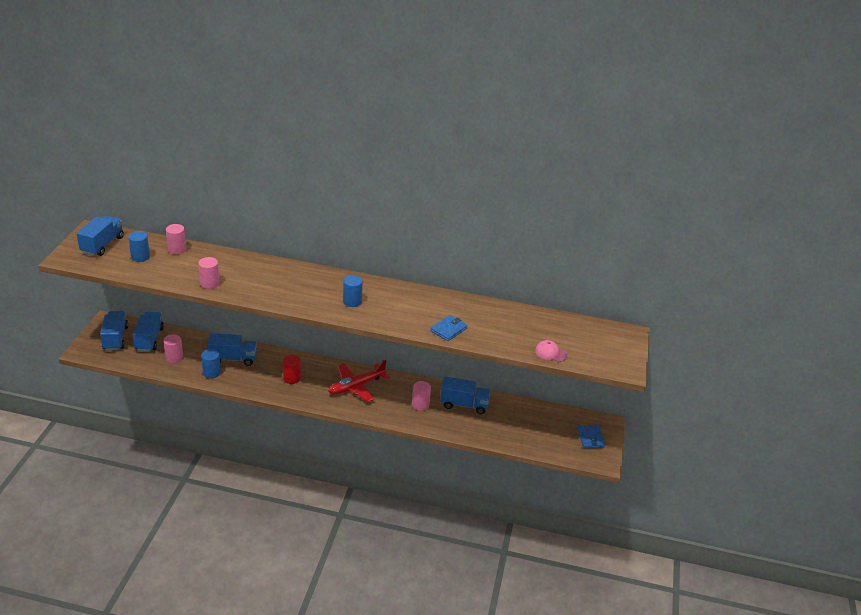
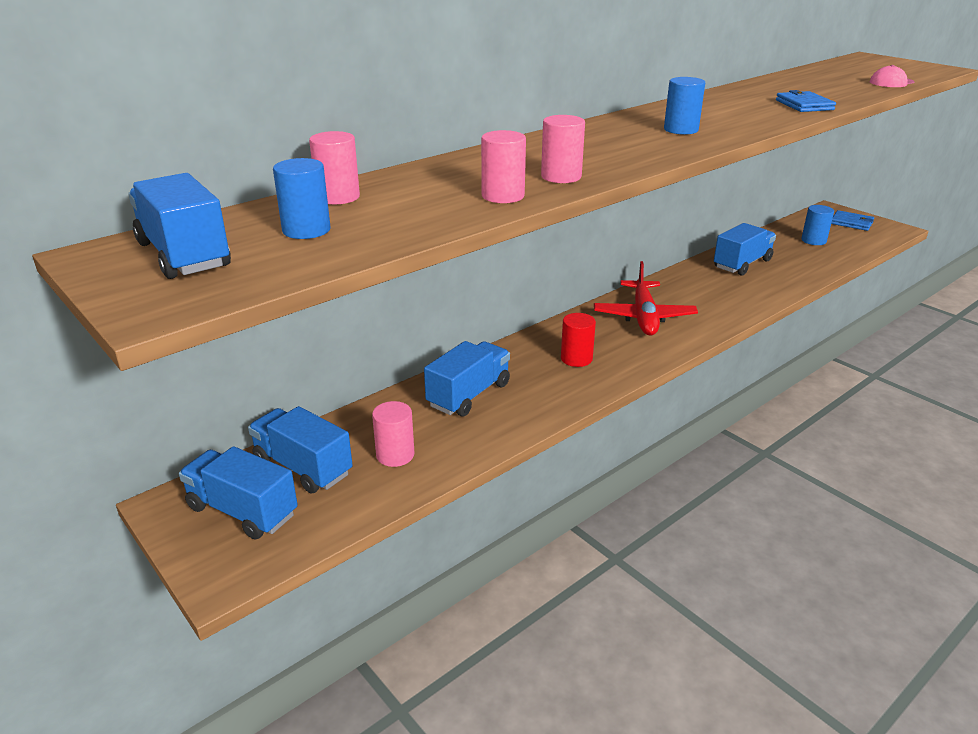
camera: 50 degrees left, 5 degrees down
blue cylinder [201,349,221,378] -> blue cylinder moved to [801,205,834,245]
pink cylinder [412,381,431,411] -> pink cylinder moved to [541,115,585,183]

